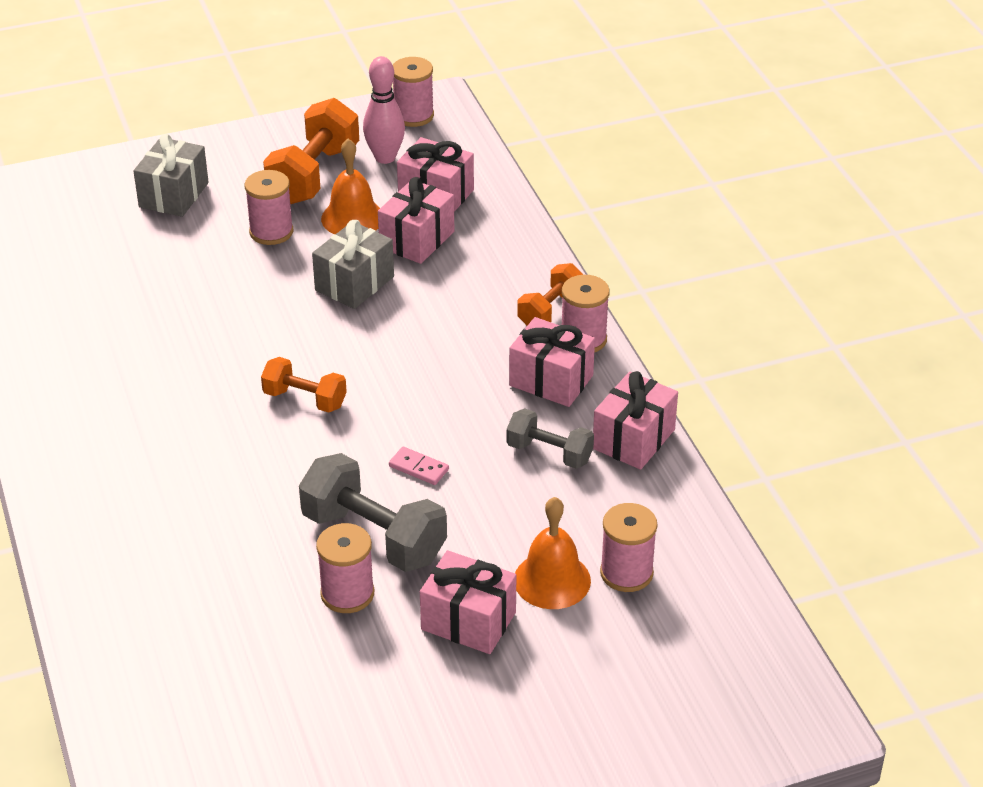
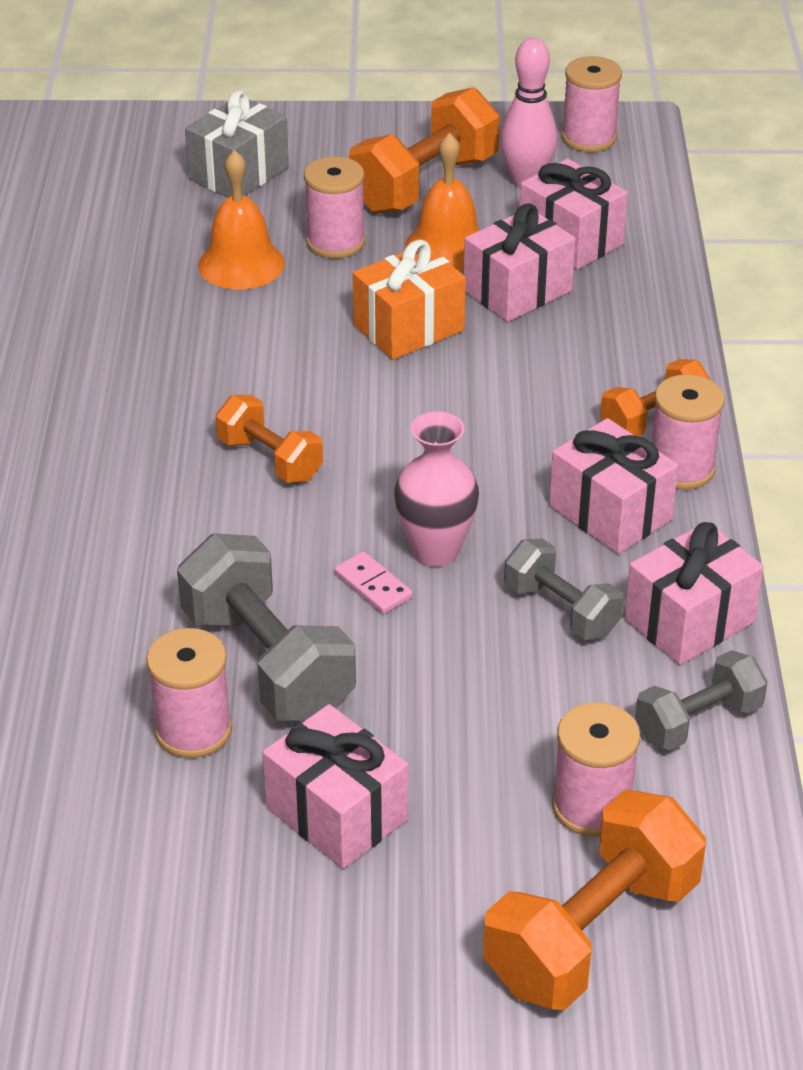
camera: 20 degrees right, 0 degrees up
grey gift [312,220,394,309] -> orange gift [353,240,466,360]
orange bell [515,497,591,609] -> orange bell moved to [198,150,285,290]
none -> pink vase [394,412,479,567]
none -> orange dumbbell [483,790,706,1010]
none -> grey dumbbell [635,650,768,750]

